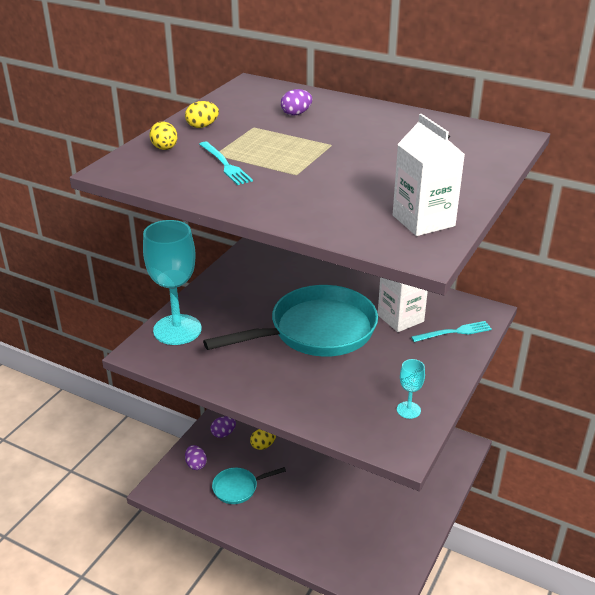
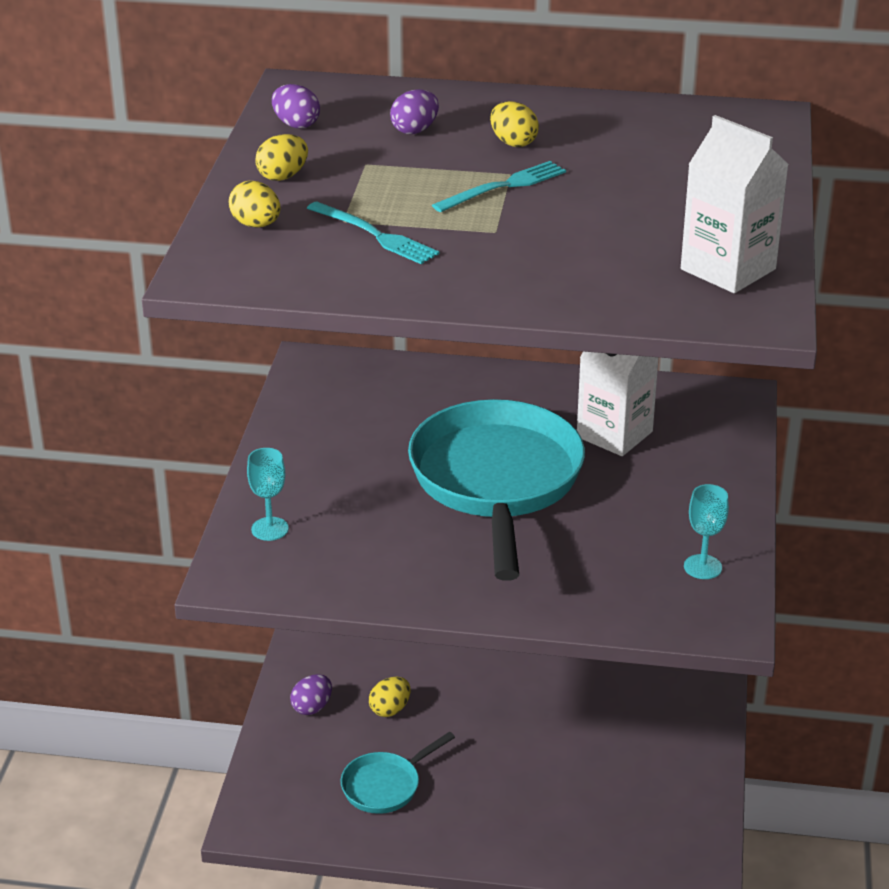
camera: 20 degrees left, 0 degrees up
turquoise goblet [143,220,202,345] -> turquoise goblet [247,448,289,541], size x0.44
purple egg [185,445,207,470] -> purple egg moved to [272,84,320,129]
turquoise pan [203,285,378,357] -> turquoise pan turned 45 degrees counterclockwise [408,399,585,581]
turquoise fork [411,321,492,342] -> turquoise fork moved to [432,161,566,212]
none -> yellow egg [490,101,539,147]

